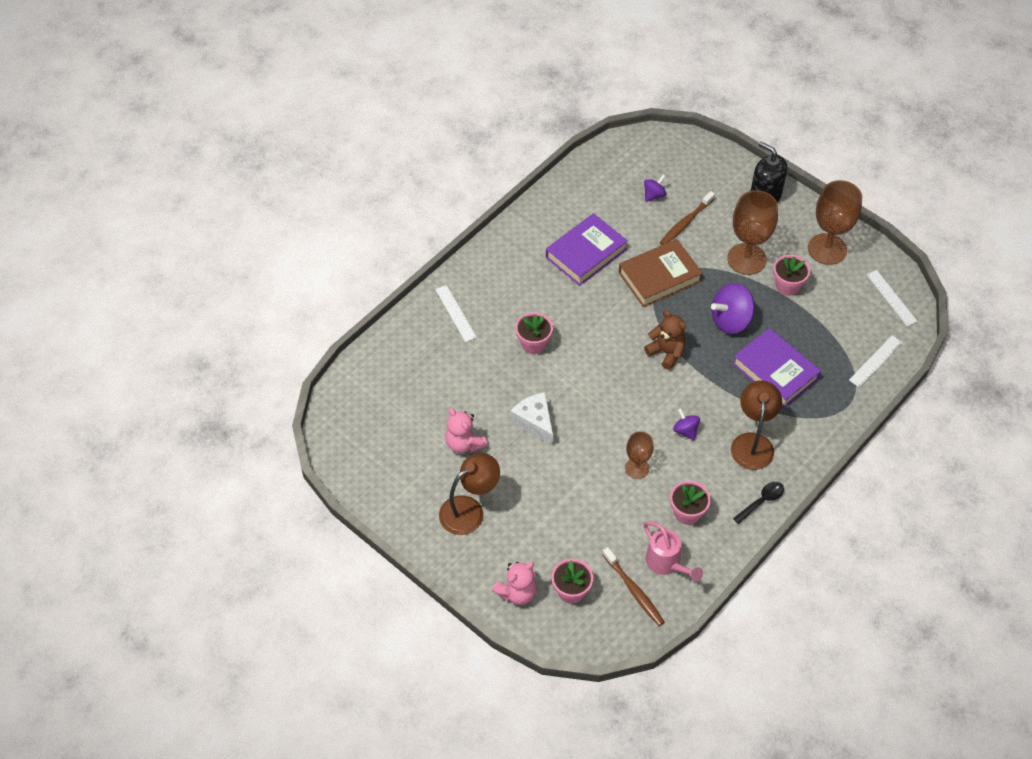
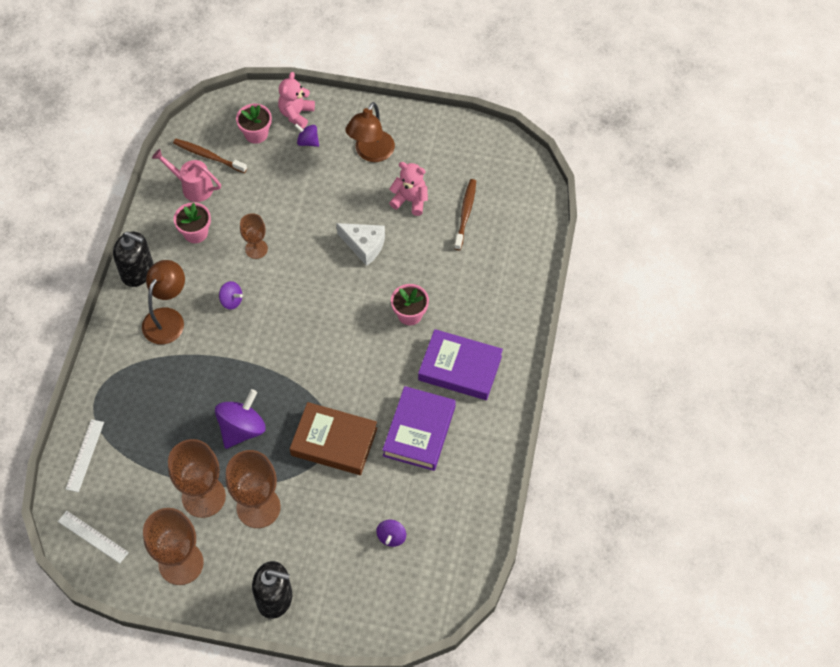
camera: 150 degrees right, 5 degrees up
white ruler [435,285,477,342] -> none
brown book [619,239,703,307] -> brown book turned 75 degrees clockwise [290,402,377,475]
brown teddy bear [644,310,686,370] -> none
brown toothbrush [660,191,715,245] -> brown toothbrush moved to [454,179,476,250]
brown lamp [731,381,782,470] -> brown lamp turned 135 degrees counterclockwise [142,260,185,344]
purple book [733,328,821,408] -> purple book moved to [418,329,503,400]
black spoon [733,482,784,524] -> black soap dispenser [113,232,154,287]
pink flower pot [773,255,810,296] -> brown goblet [168,439,226,518]
none -> purple spinning top [294,123,319,147]

